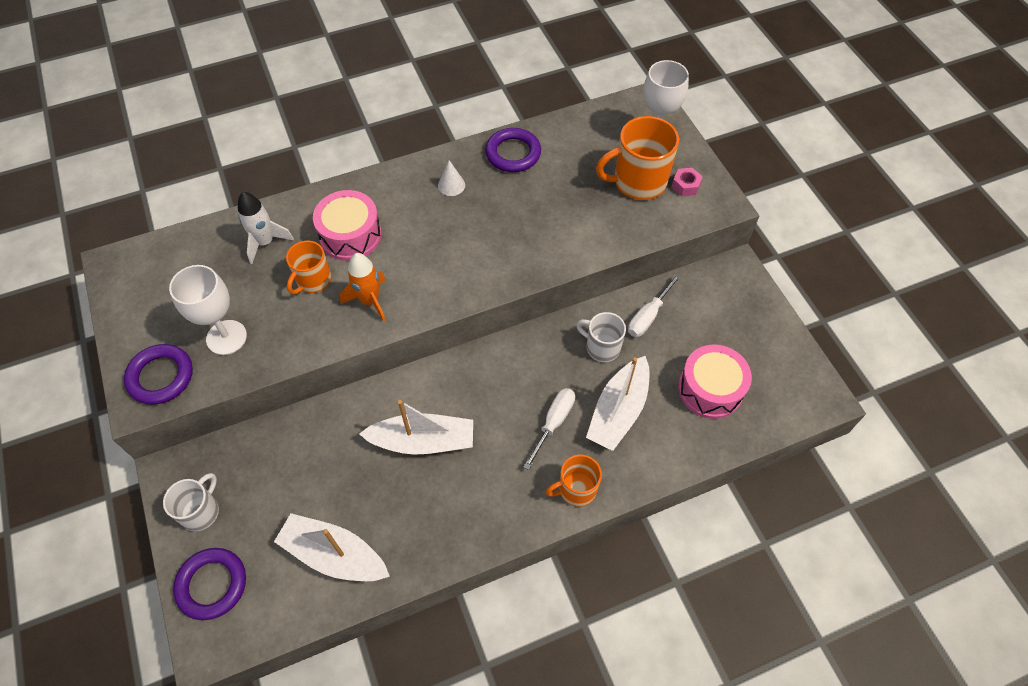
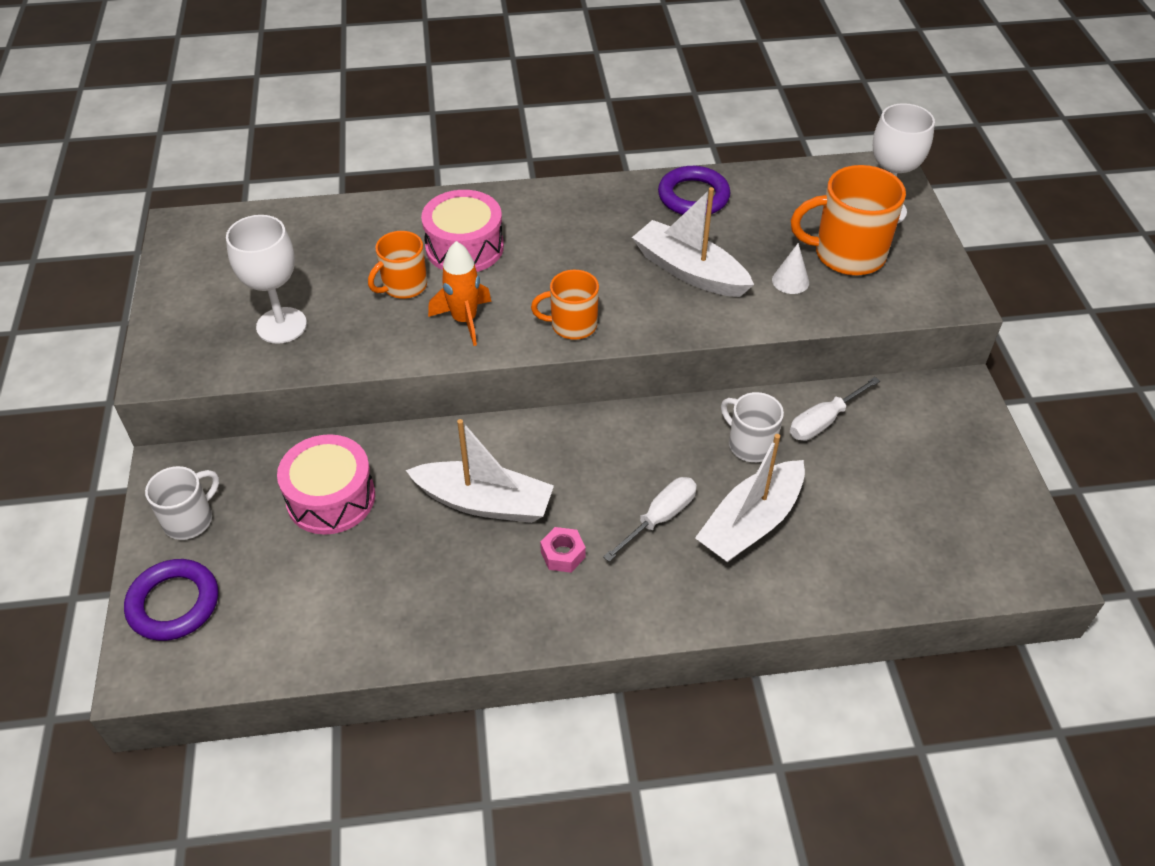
camera: 15 degrees right, 10 degrees down
purple ring [124,344,193,405] -> none
white rocket [238,192,294,264] -> none
white boat [274,513,390,581] -> white boat moved to [632,187,754,297]
white cone [438,160,465,196] -> white cone moved to [772,243,809,294]
orange mug [545,455,602,507] -> orange mug moved to [531,270,599,340]
pink nut [672,168,703,196] -> pink nut moved to [540,527,586,573]
pink drum [678,344,752,419] -> pink drum moved to [277,434,375,535]

